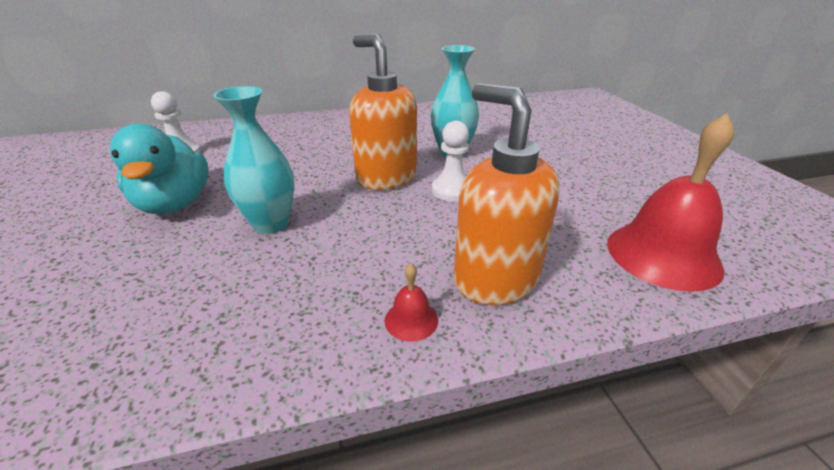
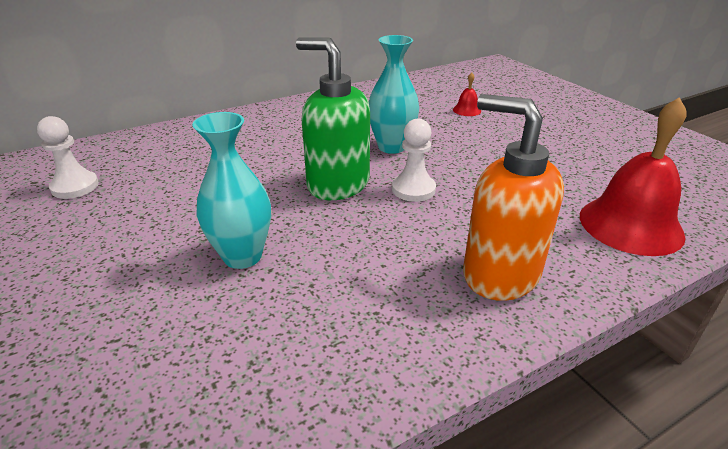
camera: 15 degrees left, 0 degrees up
turquoise duck [110,123,209,214] -> none
orange soap dispenser [349,34,417,190] -> green soap dispenser [296,38,370,200]
red bell [385,264,438,342] -> red bell moved to [453,72,481,116]

